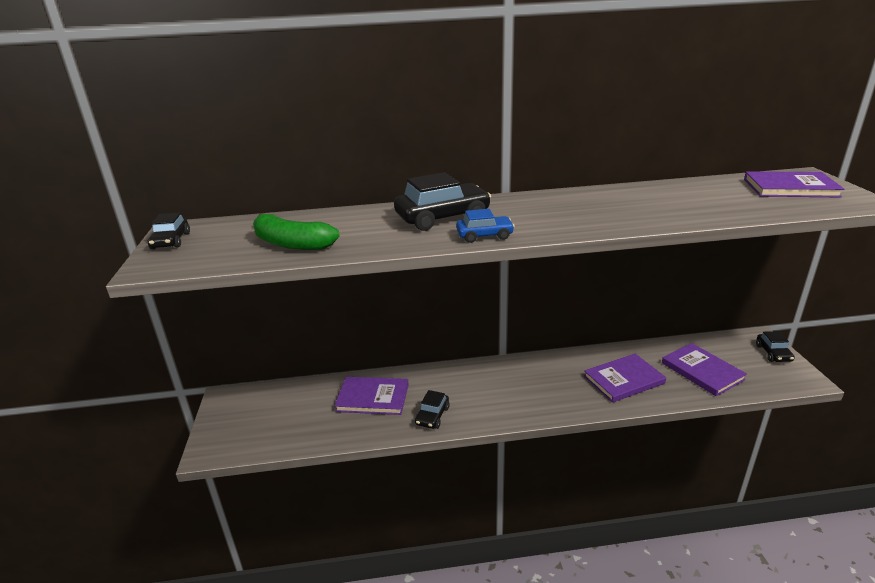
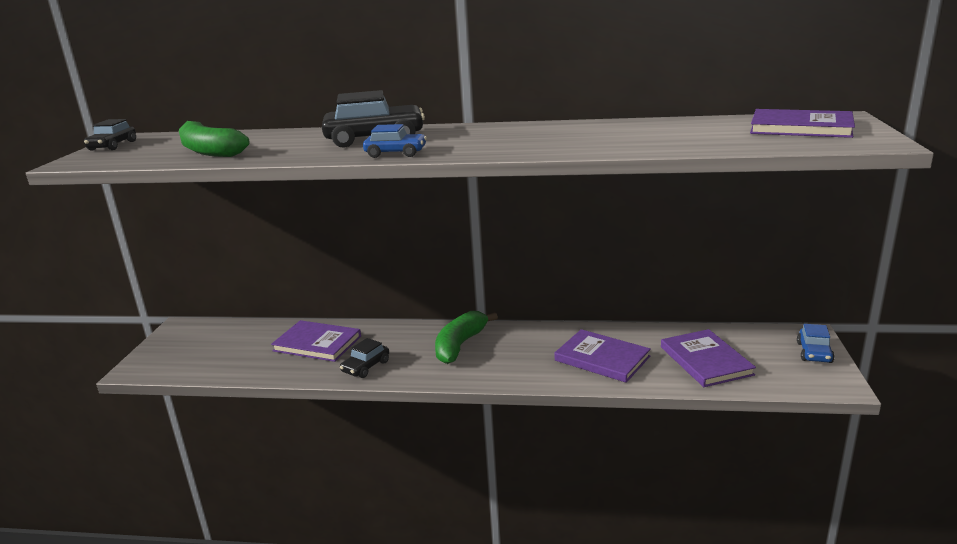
camera: 15 degrees right, 5 degrees down
purple book [584,354,666,403] -> purple book turned 45 degrees clockwise [555,329,651,383]
black car [756,331,795,362] -> blue car [797,324,835,363]
none -> green banana [435,311,498,364]

